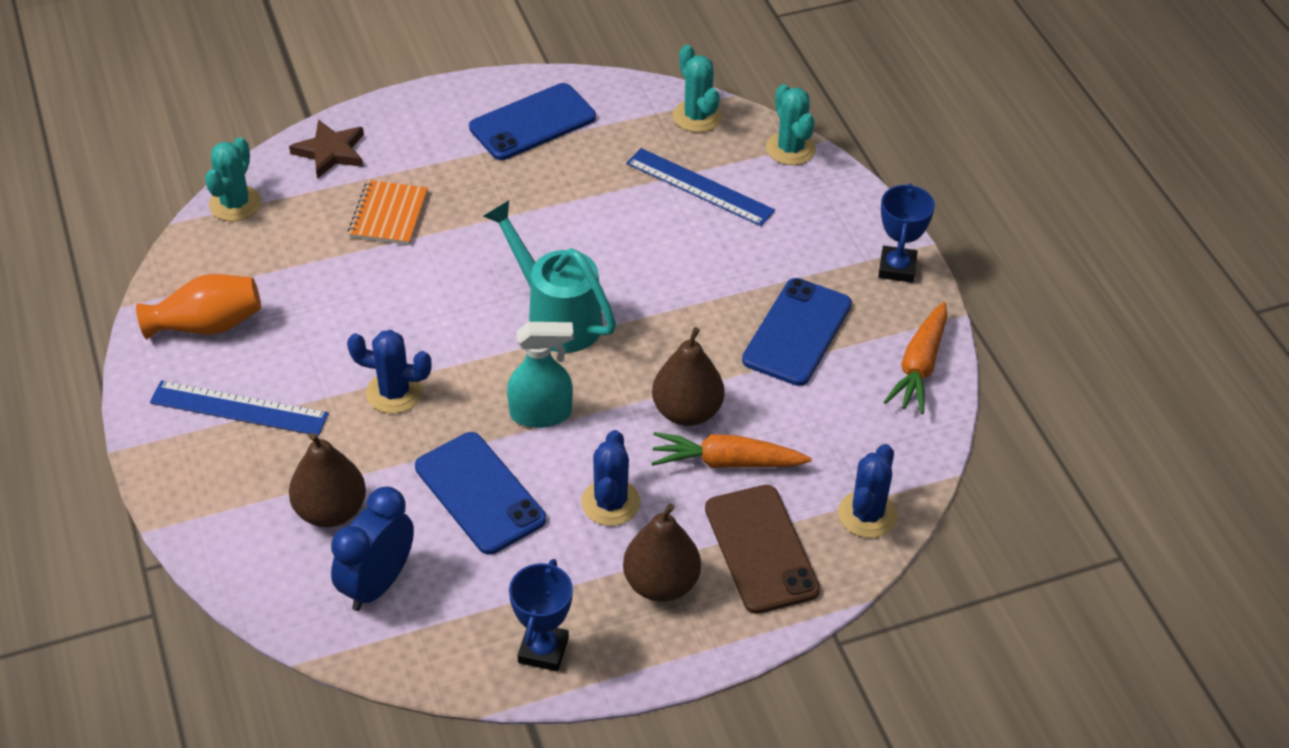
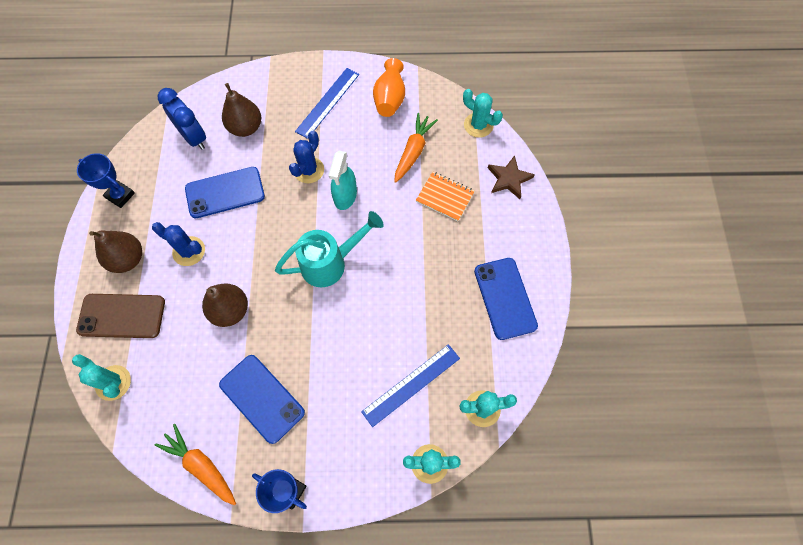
camera: 110 degrees right, 20 degrees up
turquoise spray bottle [507,322,574,428] -> turquoise spray bottle moved to [329,151,357,210]
orange carrot [651,432,812,468] -> orange carrot moved to [394,113,438,183]
blue cactus [838,444,897,538] -> turquoise cactus [72,354,131,401]

